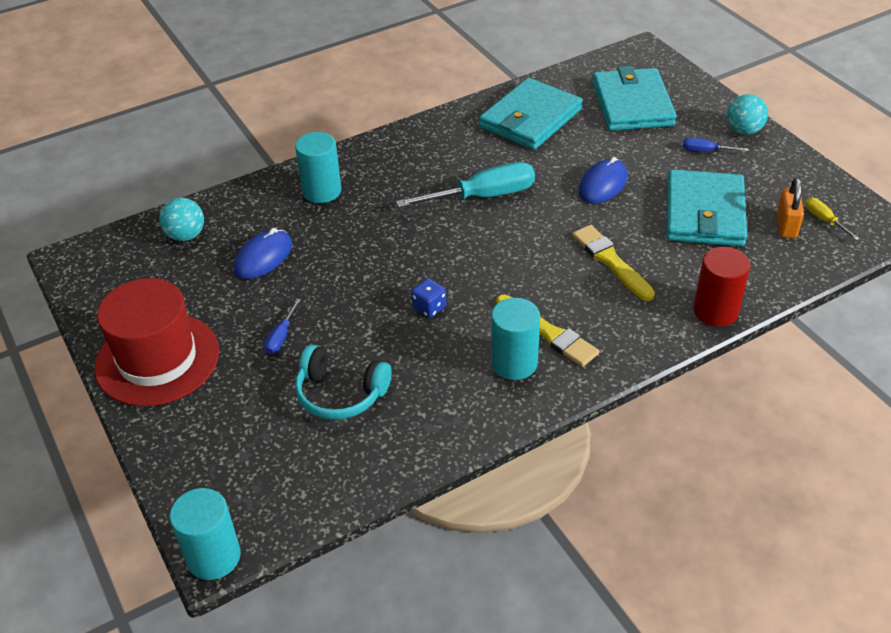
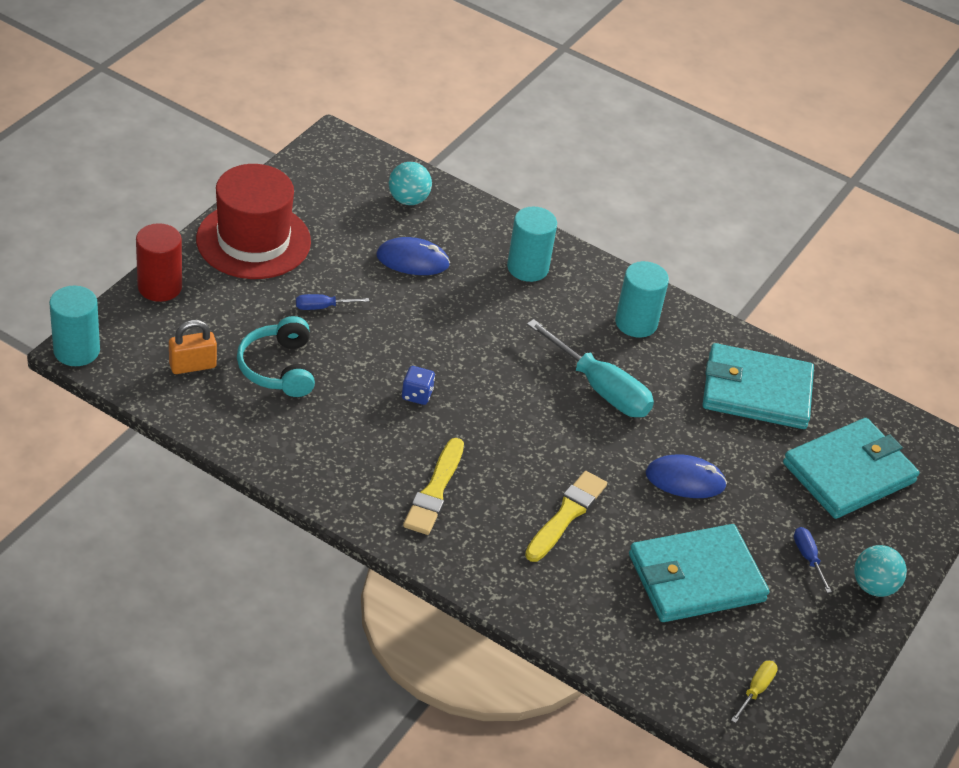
camera: 55 degrees right, 0 degrees up
turquoise cylinder [491,298,540,380] -> turquoise cylinder moved to [615,261,669,338]
red cylinder [693,247,750,327] -> red cylinder moved to [136,223,182,302]
orange padlock [777,178,804,238] -> orange padlock moved to [169,320,217,374]

